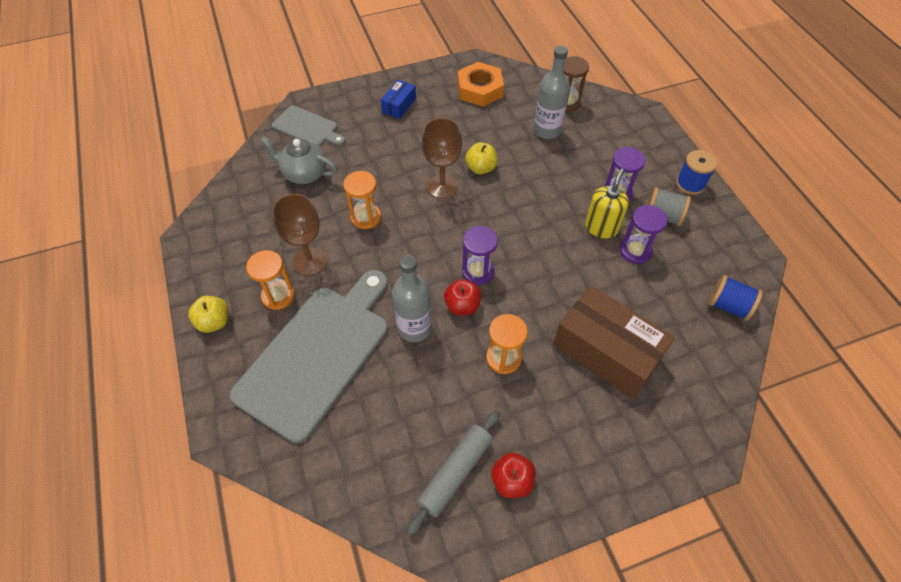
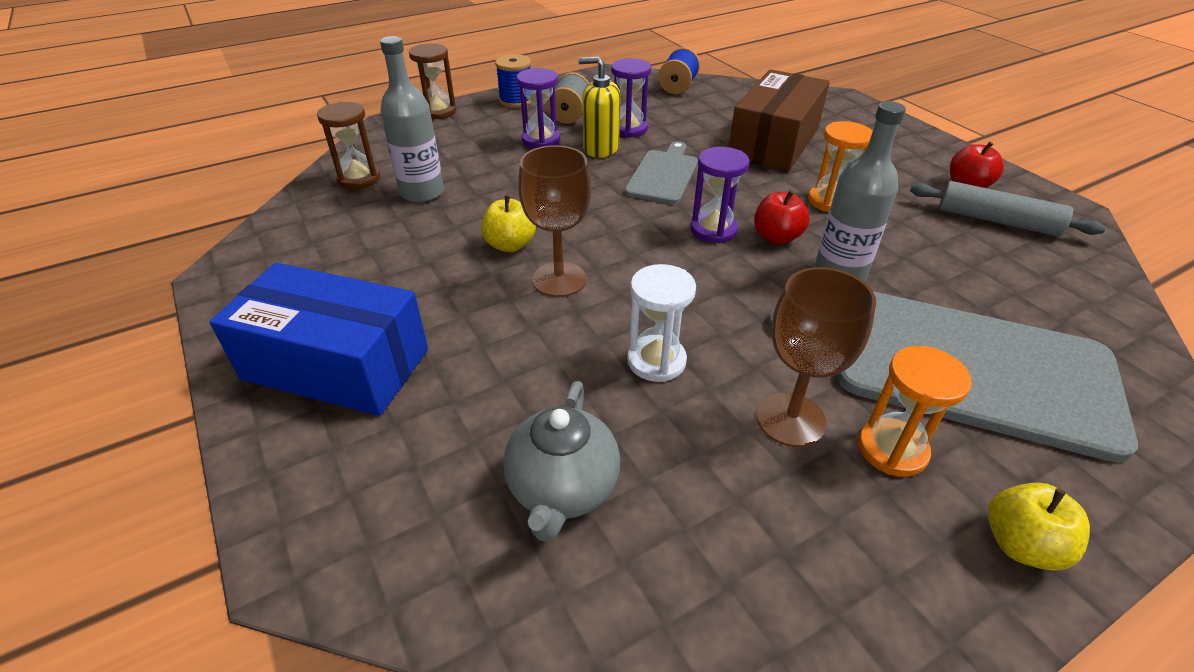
camera: 100 degrees left, 15 degrees down
grey cutting board [272,105,345,146] -> grey cutting board moved to [625,141,698,204]
orange hourglass [343,171,381,229] -> white hourglass [627,264,696,382]
blue box [381,80,416,119] -> blue box [210,262,428,416], size x2.09
orange nut [458,62,504,106] -> none
none -> brown hourglass [409,43,457,119]

